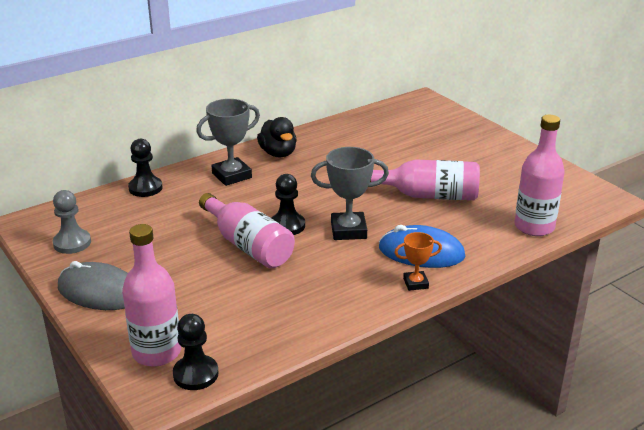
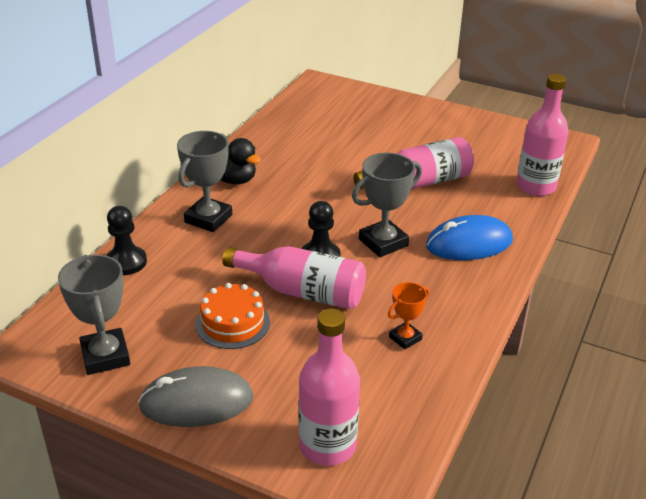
camera: 30 degrees left, 5 degrees up
grey pawn [53,190,91,254] -> grey trophy [58,255,130,375]
black pawn [173,314,219,390] -> none
orange trophy [394,232,442,291] -> orange trophy moved to [388,282,429,349]
none -> orange cake [196,283,270,349]

